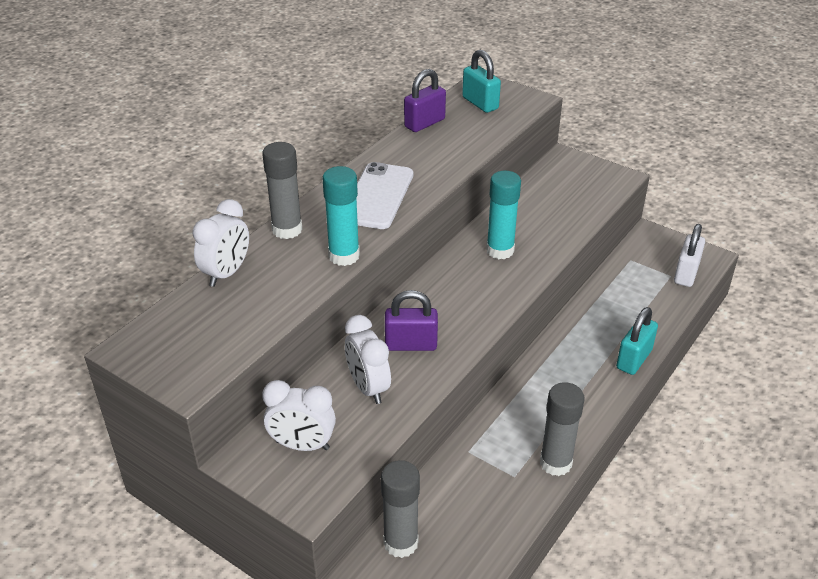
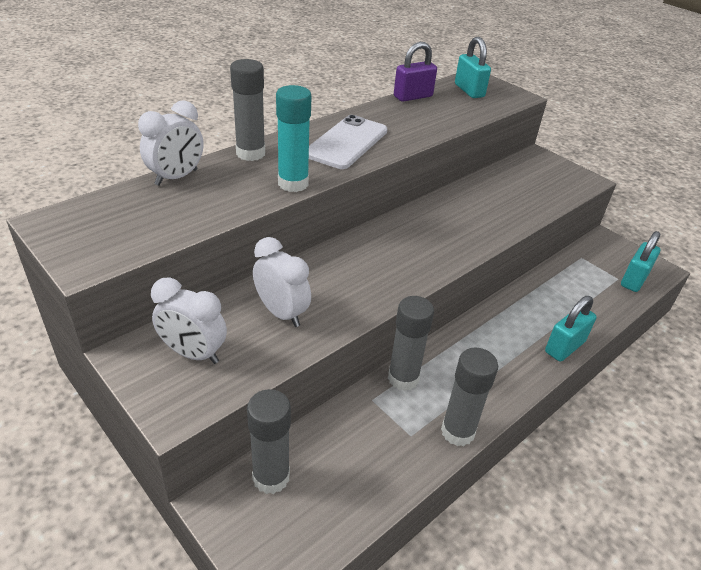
camera: 10 degrees right, 0 degrees up
white clock [345,315,391,404] -> white clock turned 150 degrees clockwise [253,237,311,327]
purple padlock [385,290,438,351] -> none
turquoise glue stick [486,171,521,259] -> none
white padlock [674,224,705,287] -> turquoise padlock [621,231,660,292]
none -> grey glue stick [388,296,434,391]

